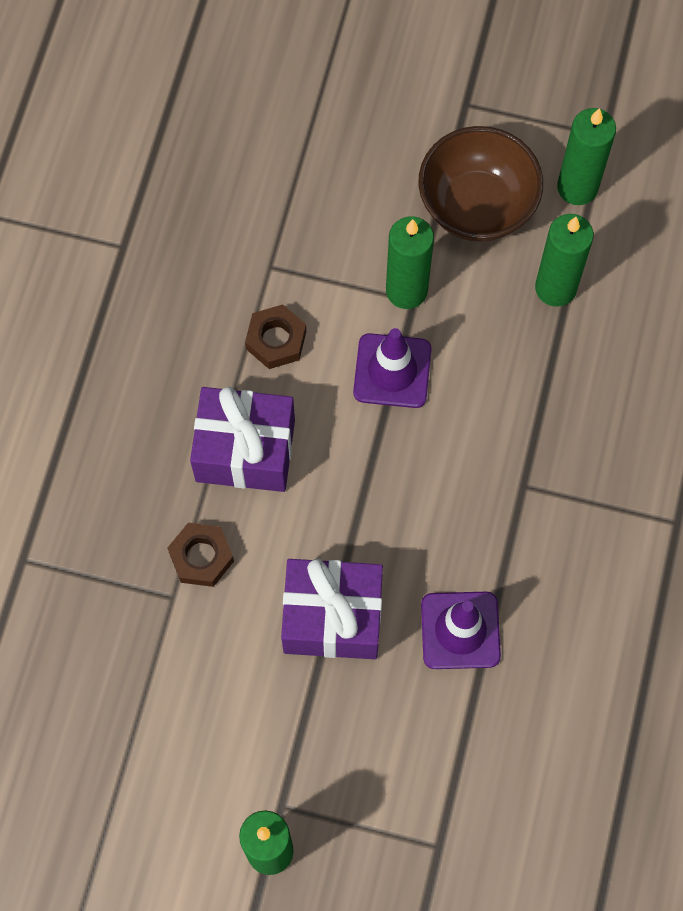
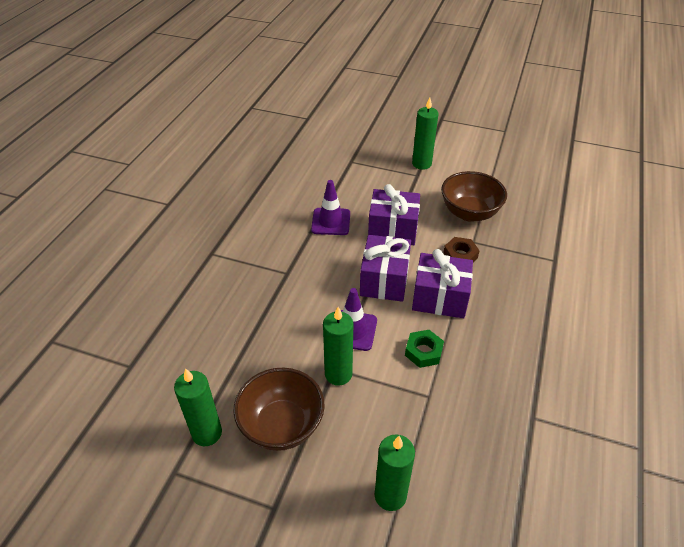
camera: 175 degrees left, 25 degrees down
brown nut [245,304,306,369] -> green nut [405,330,444,368]
green candle [535,214,594,307] -> green candle moved to [375,434,415,511]
none -> purple gift [360,235,411,302]
none -> brown bowl [441,171,507,222]

